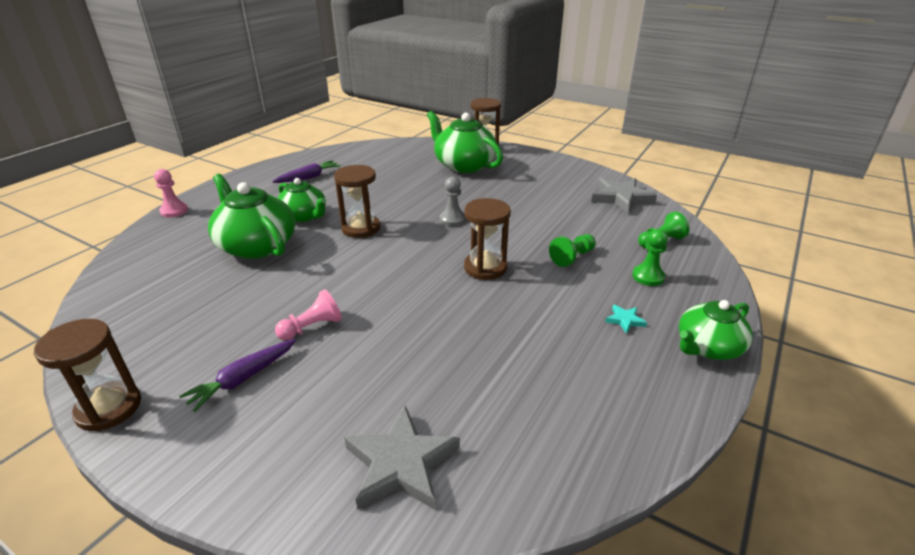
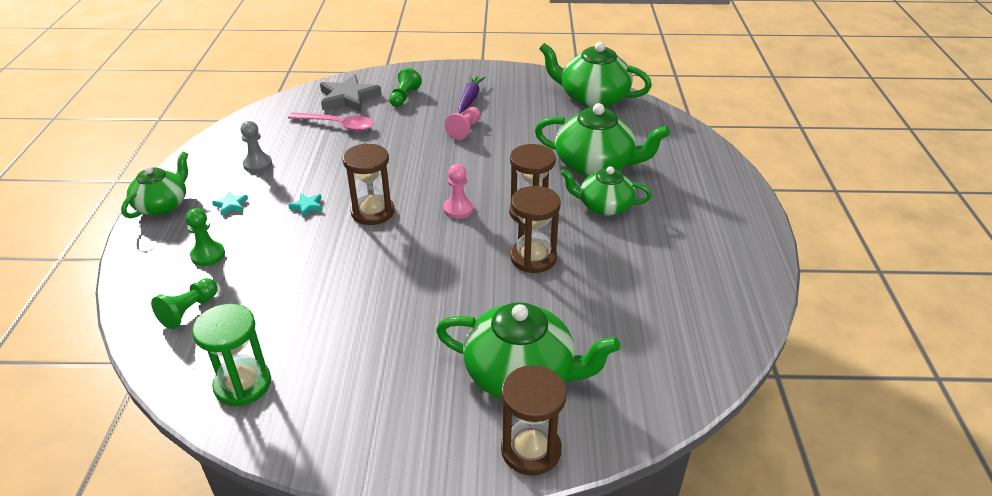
camera: 150 degrees right, 5 degrees up
brown hourglass [34,319,141,431] -> brown hourglass moved to [510,186,561,273]
pink pawn [154,169,188,217] -> pink pawn moved to [443,164,474,219]
purple carrot [272,160,341,183] -> none
grey pawn [440,177,466,226] -> grey pawn moved to [241,121,272,173]
green pawn [549,234,596,267] -> green pawn moved to [389,68,422,107]
grey star [591,177,657,214] -> green hourglass [192,304,271,406]
none -> pink spoon [288,112,374,131]
none -> turquoise star [288,193,323,217]
none -> green teapot [539,42,652,108]

